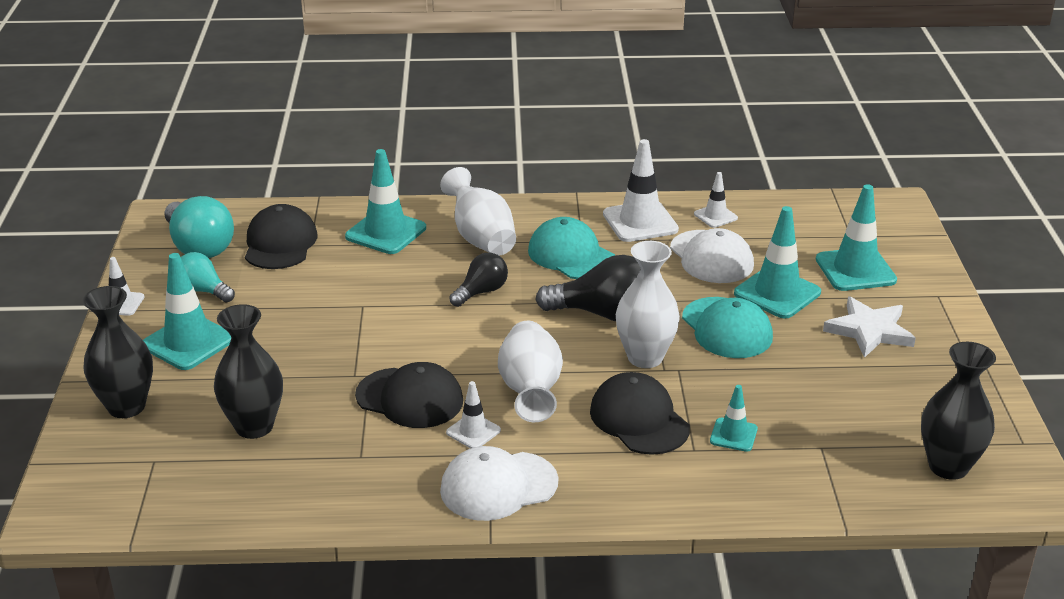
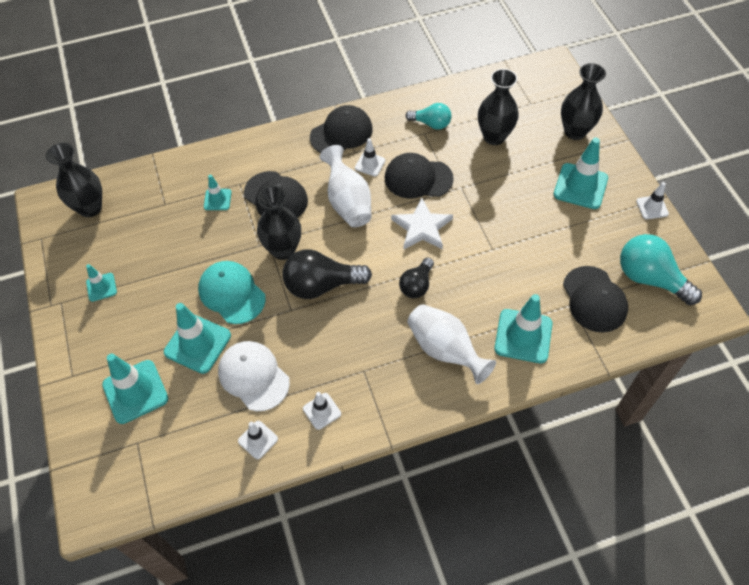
camera: 165 degrees right, 25 degrees up
turquoise light bulb [181,252,235,302] -> turquoise light bulb moved to [406,103,452,130]
white cap [440,446,558,521] -> black cap [310,105,373,153]
turquoise cap [528,217,615,279] -> none
white traffic cone [603,139,679,242] -> white traffic cone [303,392,341,430], size x0.55
white vase [616,241,680,368] -> black vase [257,186,301,260]
white star [823,297,916,358] -> white star moved to [391,197,453,249]
none -> turquoise traffic cone [86,264,117,302]

